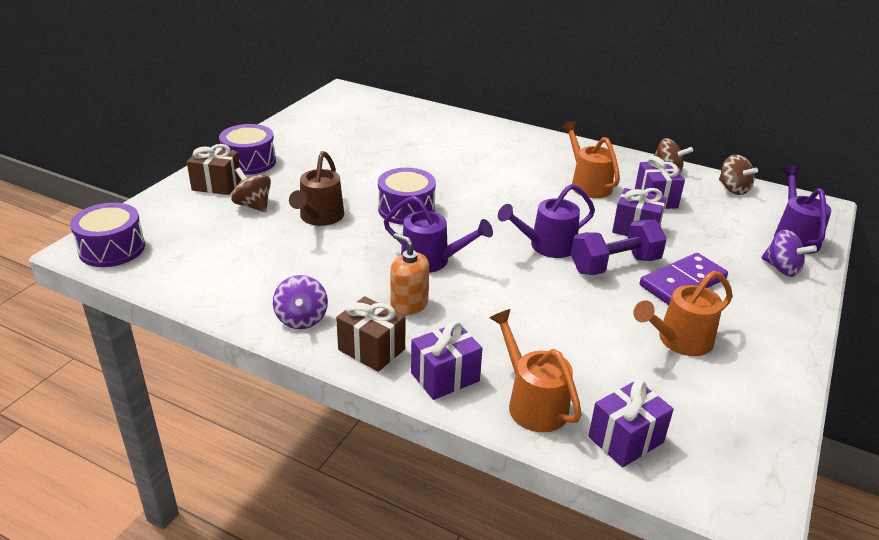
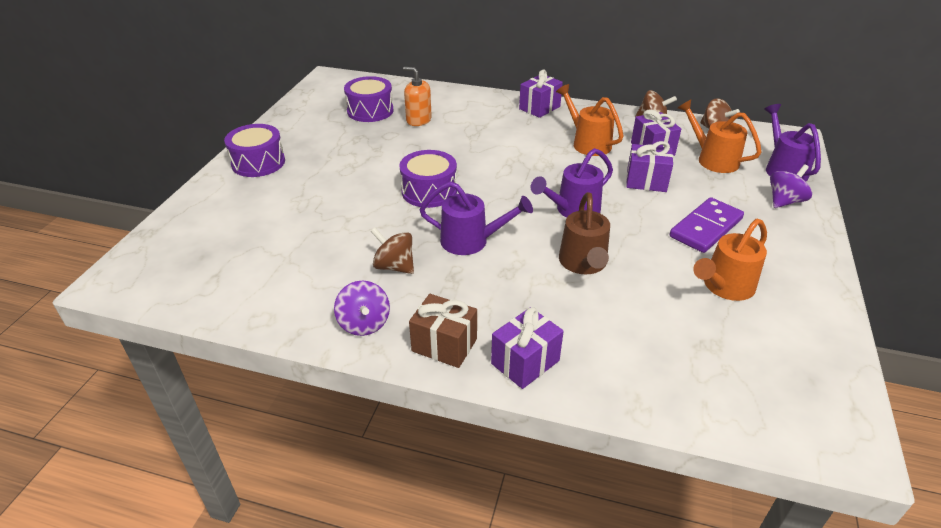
camera: 10 degrees left, 5 degrees up
purple drum [70,203,145,267] -> purple drum moved to [344,76,394,122]
brown gift [187,144,241,195] -> none
brown spinning top [231,167,271,212] -> brown spinning top moved to [371,228,414,274]
brown watering can [289,151,344,226] -> brown watering can moved to [559,192,610,274]
orange soap dispenser [390,233,429,316] -> orange soap dispenser moved to [403,67,432,126]
orange watering can [489,309,582,432] -> orange watering can moved to [678,100,761,173]
purple dumbbell [571,220,667,275] -> none
purple gift [588,380,674,467] -> purple gift moved to [519,70,563,118]
purple spinning top [761,229,817,277] -> purple spinning top turned 75 degrees counterclockwise [770,164,812,208]

